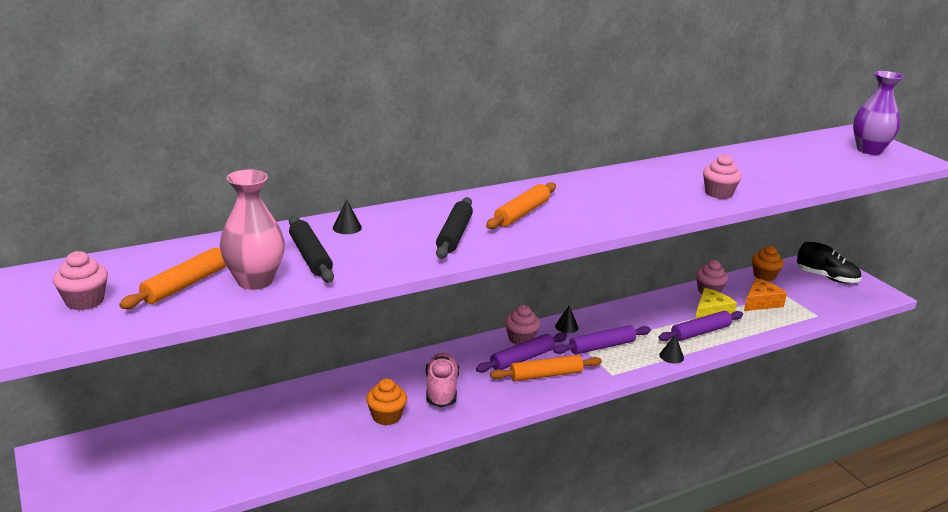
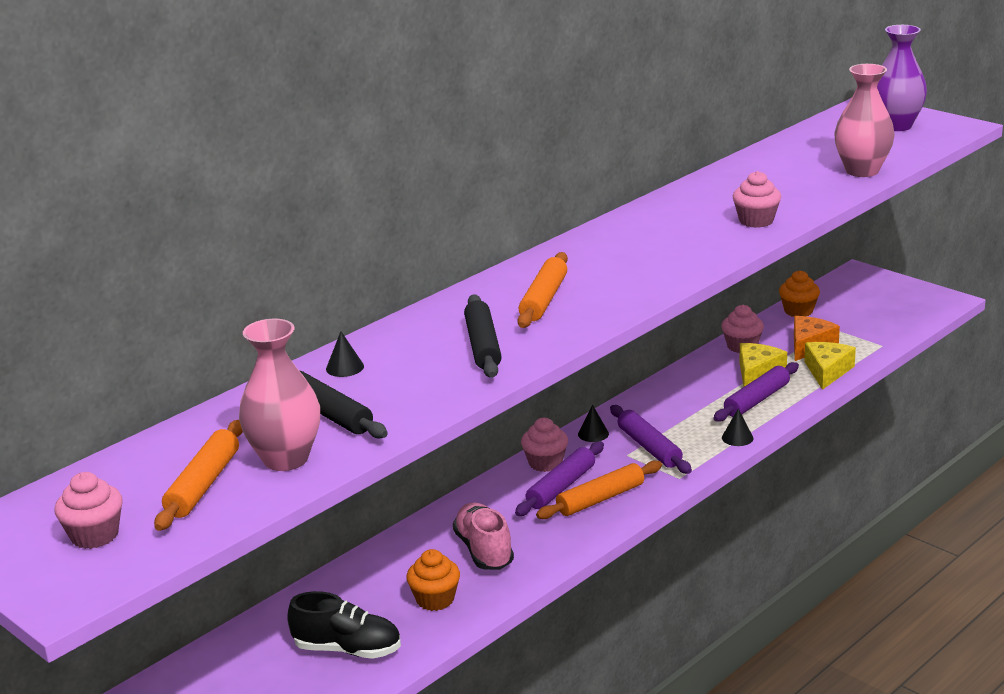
camera: 15 degrees left, 0 degrees up
purple rolling pin [553,325,651,355] -> purple rolling pin turned 75 degrees counterclockwise [610,405,692,474]
black shoe [797,242,862,283] -> black shoe moved to [287,591,401,659]
none -> yellow cheese [804,342,856,390]
none -> pink vase [834,64,895,177]

